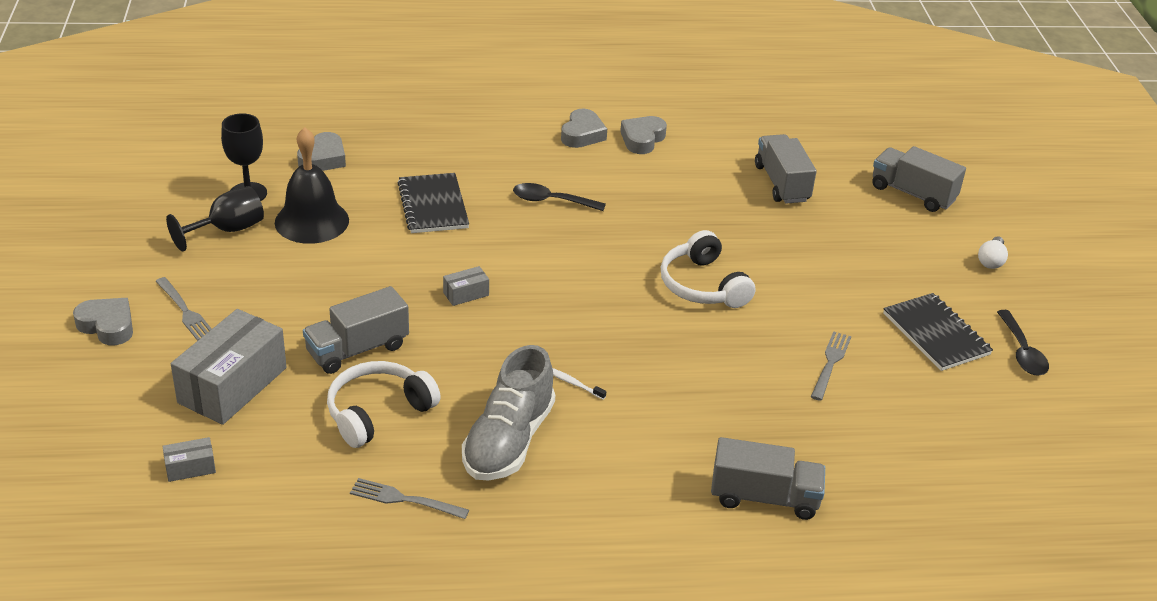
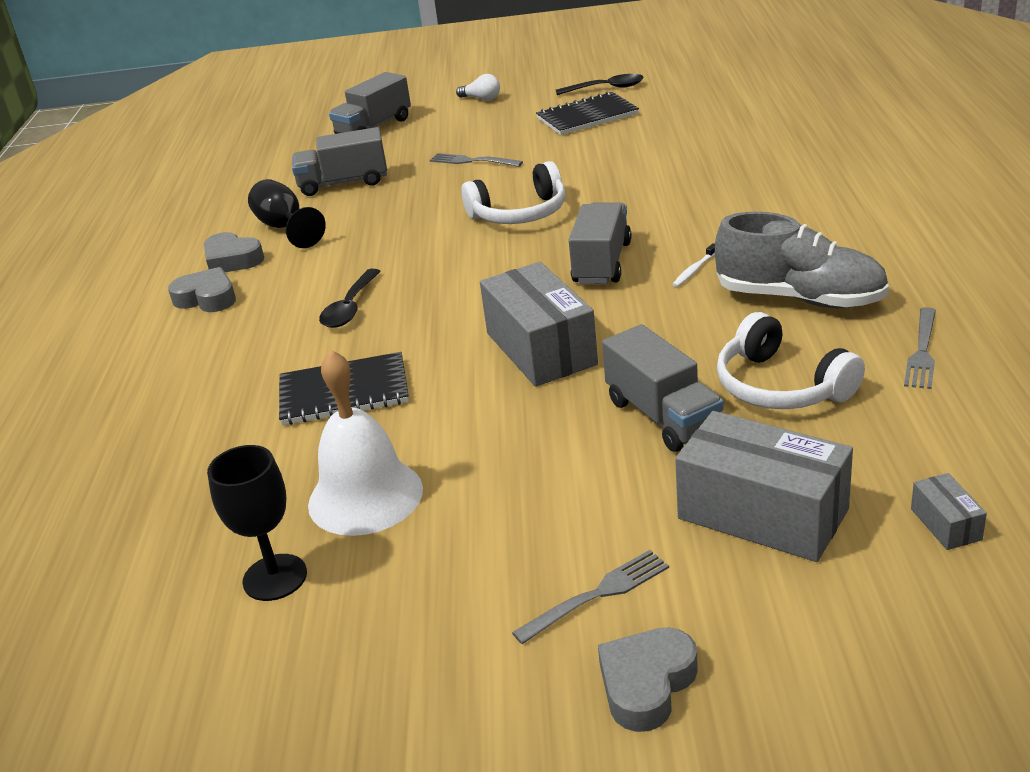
camera: 80 degrees left, 5 degrees down
black goblet [166,186,264,252] -> black goblet moved to [248,179,326,248]
black bell [275,127,349,244] -> white bell [308,350,423,536]
grey heart [297,132,346,171] -> none
grey box [443,266,489,306] -> grey box [480,262,598,387], size x2.28
grey truck [711,437,825,520] -> grey truck moved to [569,202,631,284]
grey fork [811,331,851,401] -> grey fork moved to [430,153,523,167]

